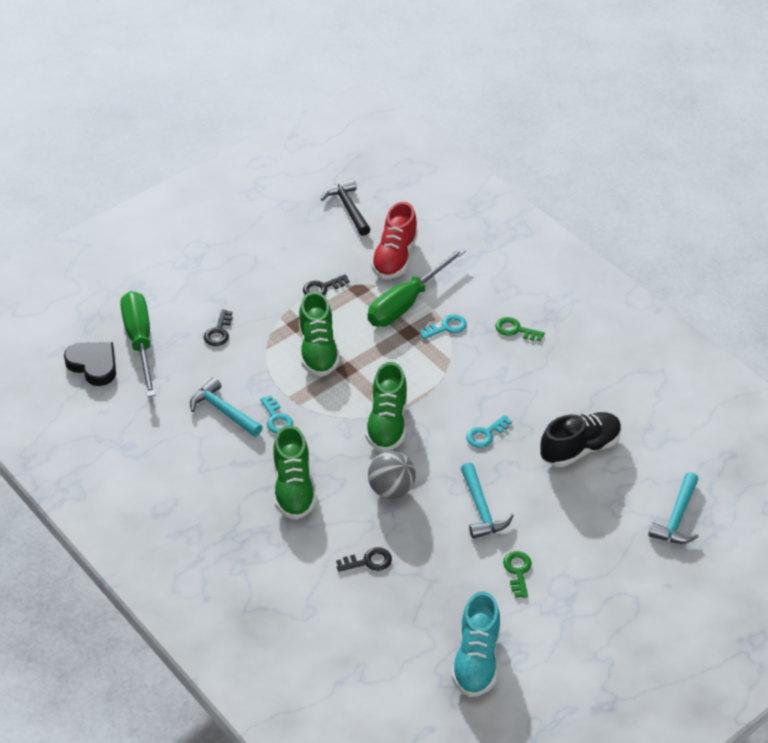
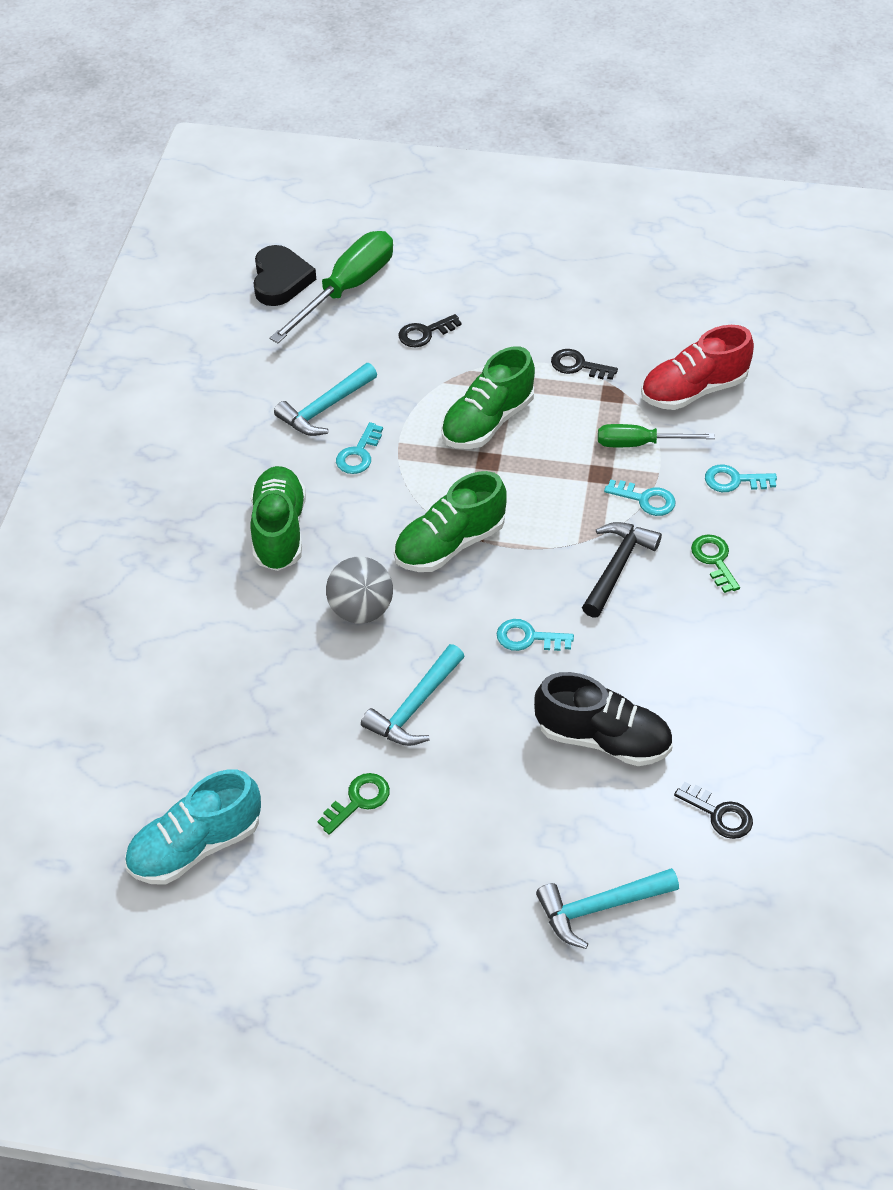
camera: 50 degrees right, 5 degrees up
turquoise hammer [190,377,263,437] -> turquoise hammer turned 135 degrees counterclockwise [274,363,377,436]
green shoe [273,425,316,520] -> green shoe turned 135 degrees clockwise [250,466,306,571]
black hammer [321,179,371,236] -> black hammer moved to [582,522,662,618]
black key [336,547,392,572] -> black key moved to [674,782,753,839]
green screwdriver [368,247,466,327] -> green screwdriver [598,424,715,447], size x0.59
none -> turquoise key [705,465,777,492]

